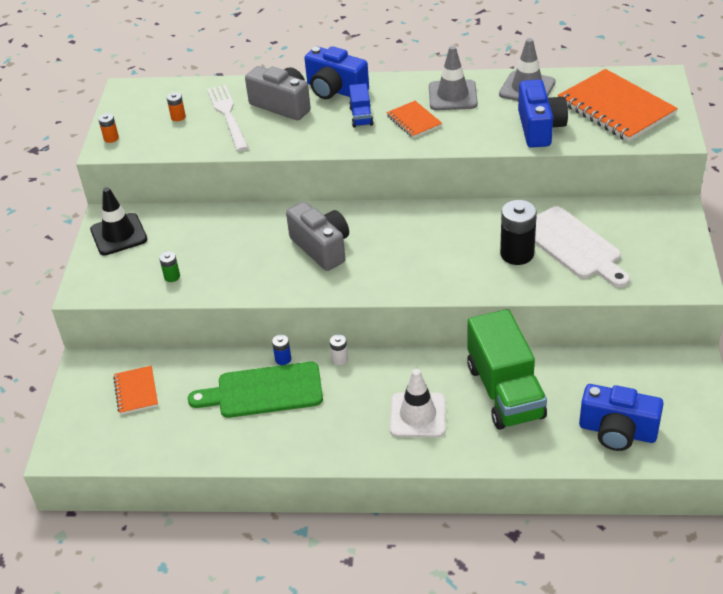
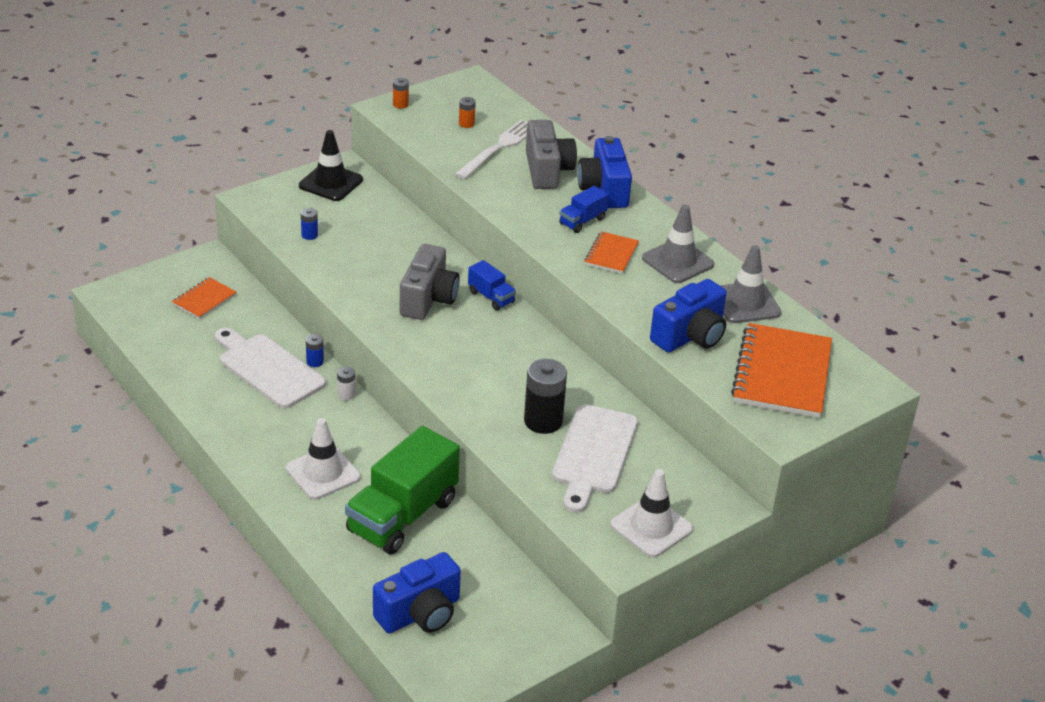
camera: 45 degrees right, 5 degrees down
green battery [159,251,180,282] -> blue battery [301,208,318,240]
green cutting board [188,362,323,418] -> white cutting board [215,328,326,408]
blue camera [579,384,664,451] -> blue camera turned 105 degrees counterclockwise [373,552,461,633]
none -> blue truck [468,260,516,311]
none -> white traffic cone [610,469,693,557]

